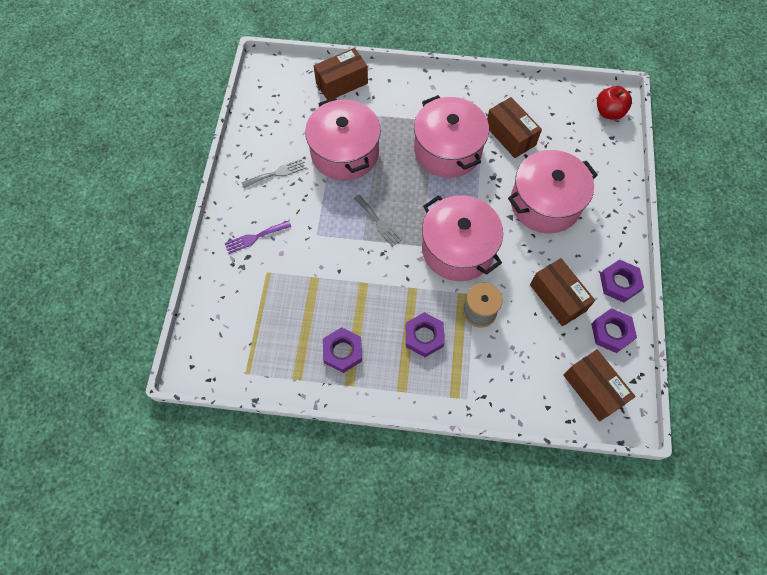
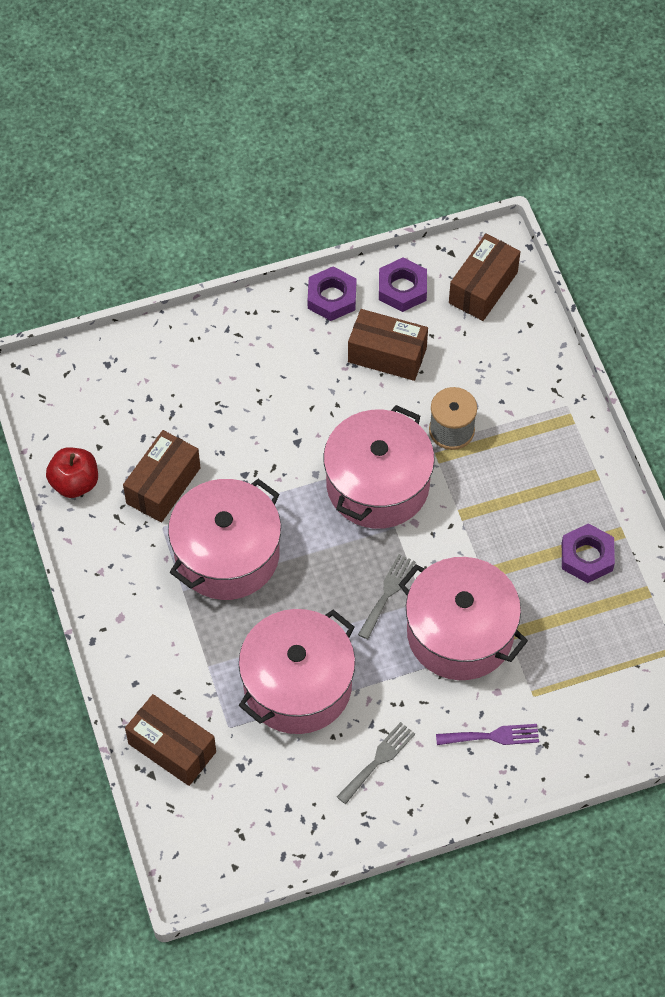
camera: 115 degrees left, 5 degrees down
purple fork [225,221,291,254] -> purple fork turned 45 degrees counterclockwise [436,724,539,745]
grey fork [241,159,306,188] -> grey fork turned 90 degrees clockwise [337,722,415,804]
purple nut [406,312,445,357] -> none
pink pot [508,150,598,233] -> pink pot moved to [399,557,528,680]
brown box [530,258,595,326] -> brown box turned 75 degrees clockwise [348,309,428,381]
red apple [597,86,632,120] -> red apple moved to [46,447,98,498]

